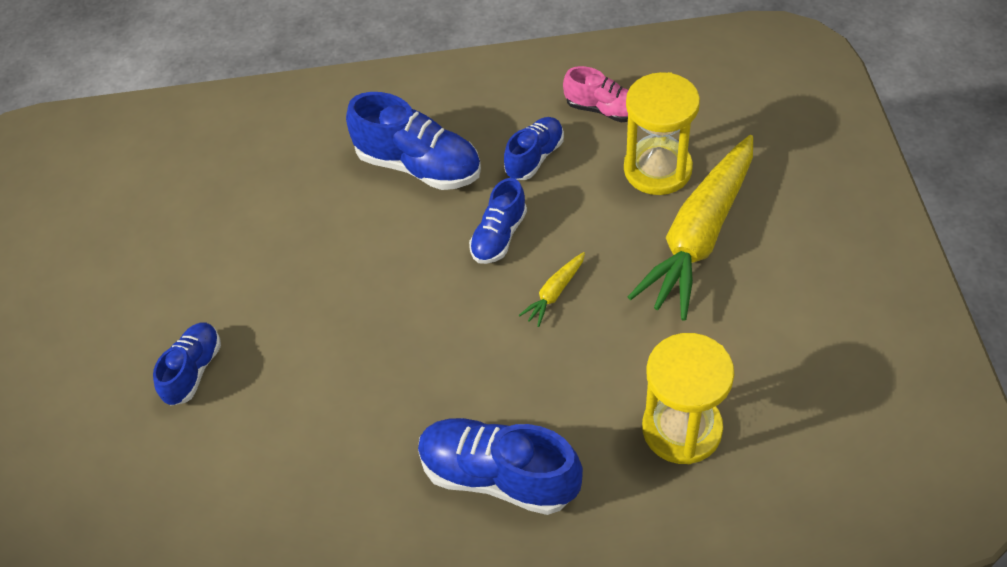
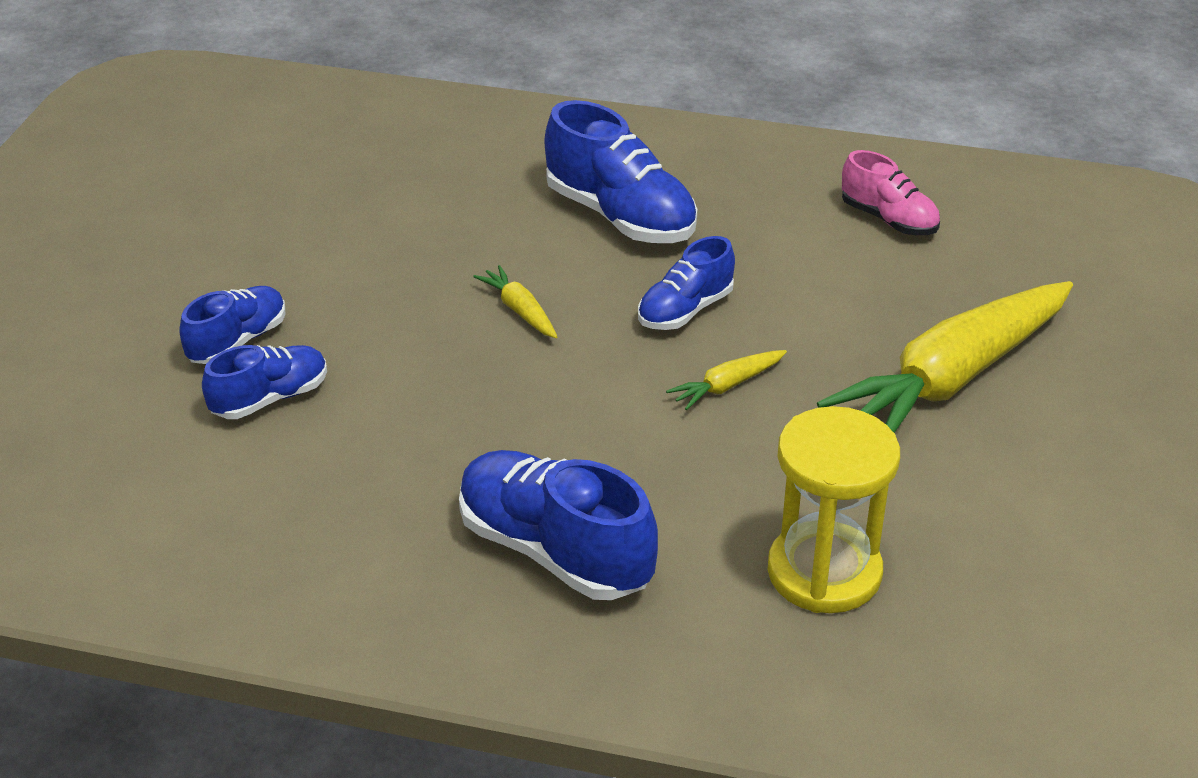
camera: 15 degrees right, 15 degrees down
blue shoe [504,117,564,180] -> blue shoe moved to [202,345,327,419]
yellow hourglass [624,72,700,195] -> none
none -> yellow carrot [473,265,558,338]

